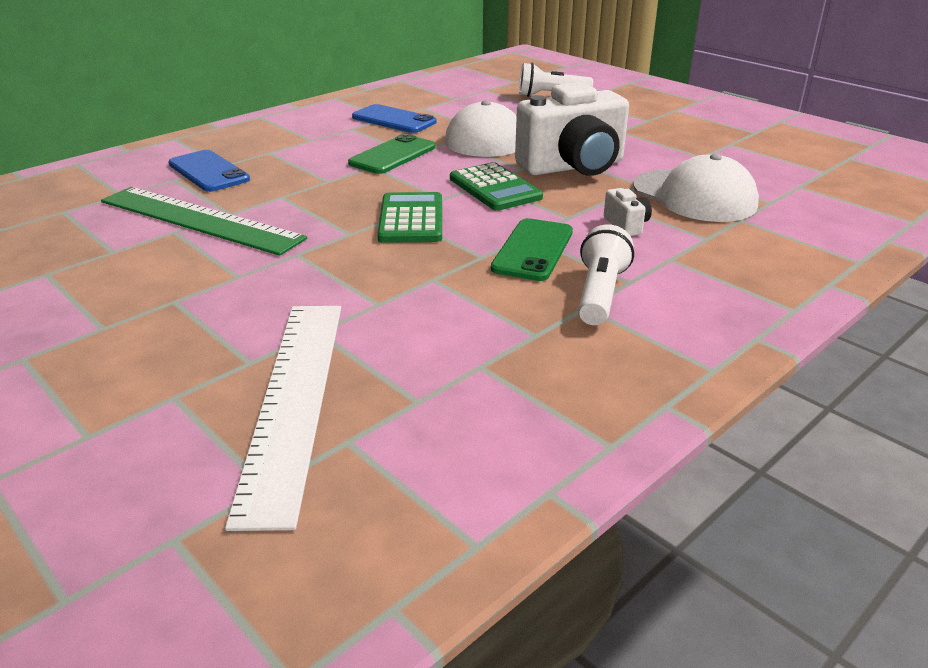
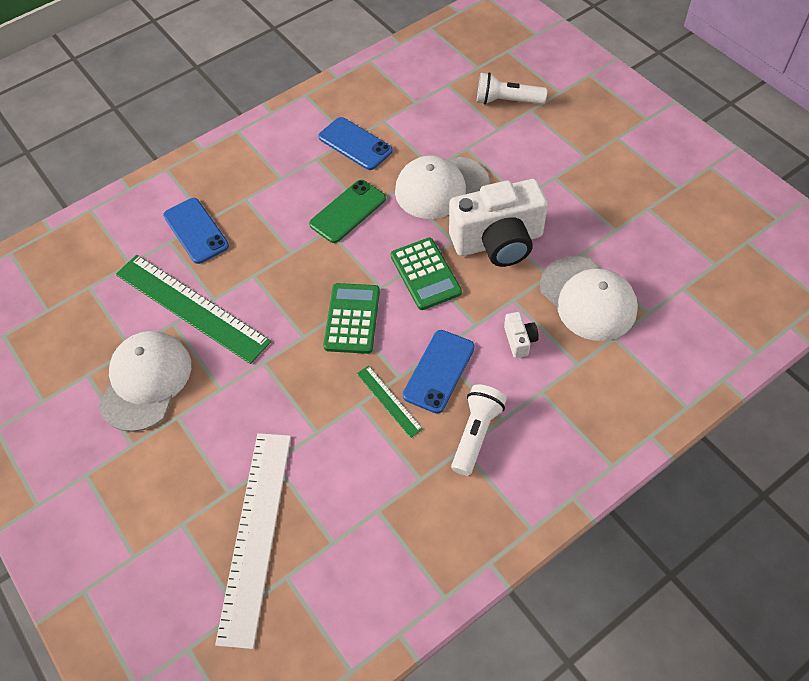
camera: 10 degrees right, 25 degrees up
green phone [491,218,573,281] -> blue phone [403,330,475,414]
none -> white cap [99,331,191,432]
none -> green ruler [357,365,423,438]

